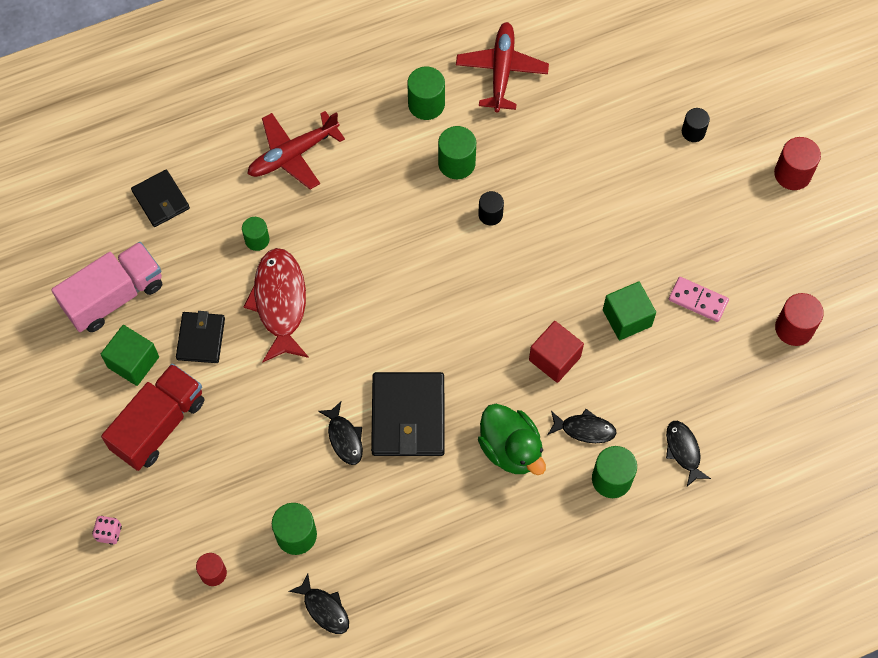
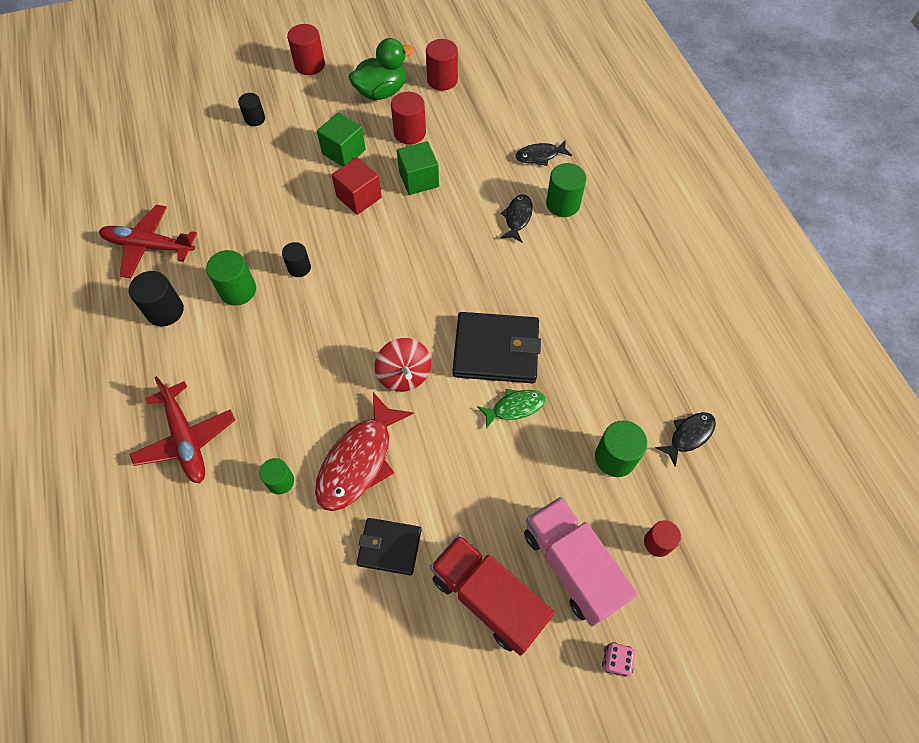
camera: 85 degrees left, 5 degrees down
pink truck [51,242,162,332] -> pink truck moved to [524,497,637,627]
green cube [101,325,159,386] -> green cube moved to [317,112,366,167]
black wallet [131,170,190,227] -> none
red fish [244,248,309,363] -> red fish turned 60 degrees counterclockwise [315,392,414,511]
black fish [318,402,363,465] -> green fish [477,389,545,429]
green cylinder [407,67,445,120] -> black cylinder [129,271,184,327]
green duck [478,404,546,475] -> green duck moved to [349,38,414,100]
red cube [529,321,584,383] -> red cube moved to [332,157,382,215]
pink domino [669,277,729,322] -> red cylinder [391,92,426,144]
none -> red spinning top [374,338,431,392]

